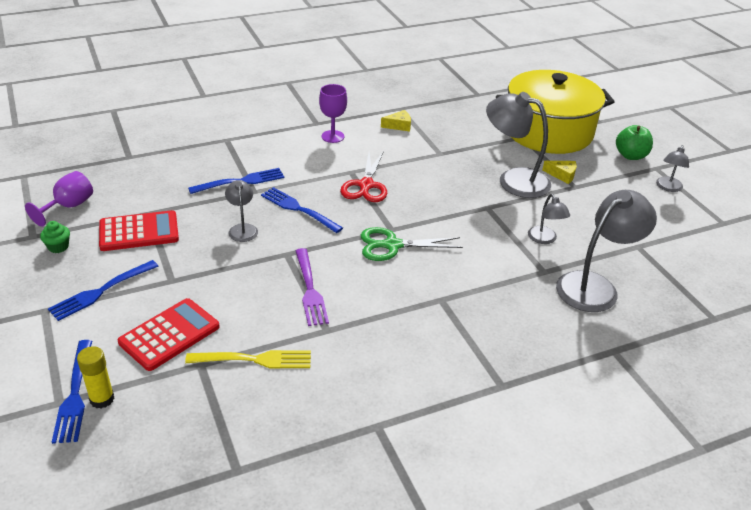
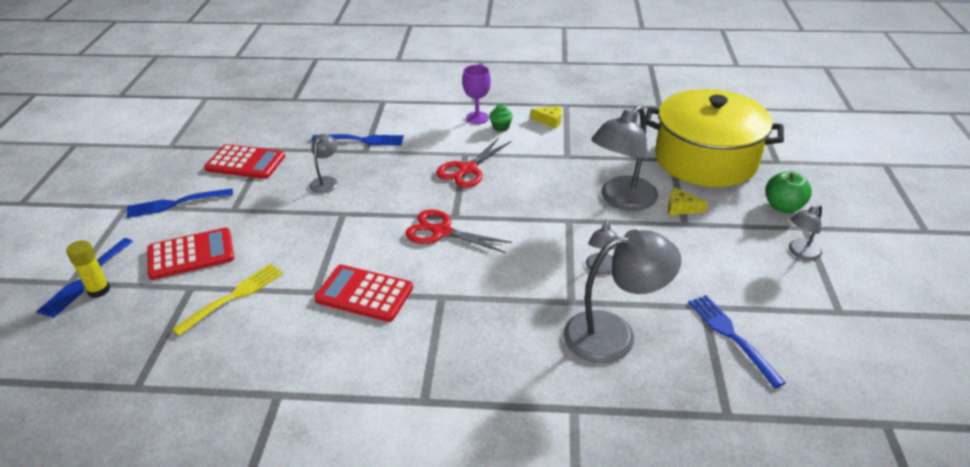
camera: 30 degrees right, 0 degrees up
purple goblet [25,171,93,226] -> none
green cupcake [40,221,70,253] -> green cupcake moved to [489,104,513,132]
yellow fork [185,350,311,368] -> yellow fork turned 75 degrees counterclockwise [172,264,283,336]
blue fork [261,187,343,233] -> blue fork moved to [688,295,786,388]
purple fork [295,248,329,326] -> none
green scissors [361,227,463,261] -> red scissors [405,210,512,253]
grey lamp [486,92,551,198] -> grey lamp turned 105 degrees counterclockwise [591,106,658,211]
yellow cheese [542,161,576,184] -> yellow cheese turned 150 degrees clockwise [668,188,708,215]
none -> red calculator [314,265,413,322]

